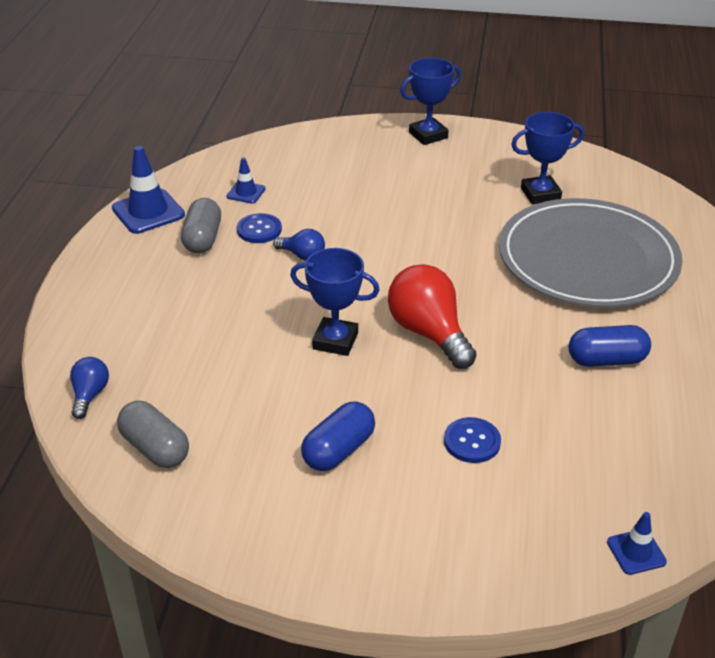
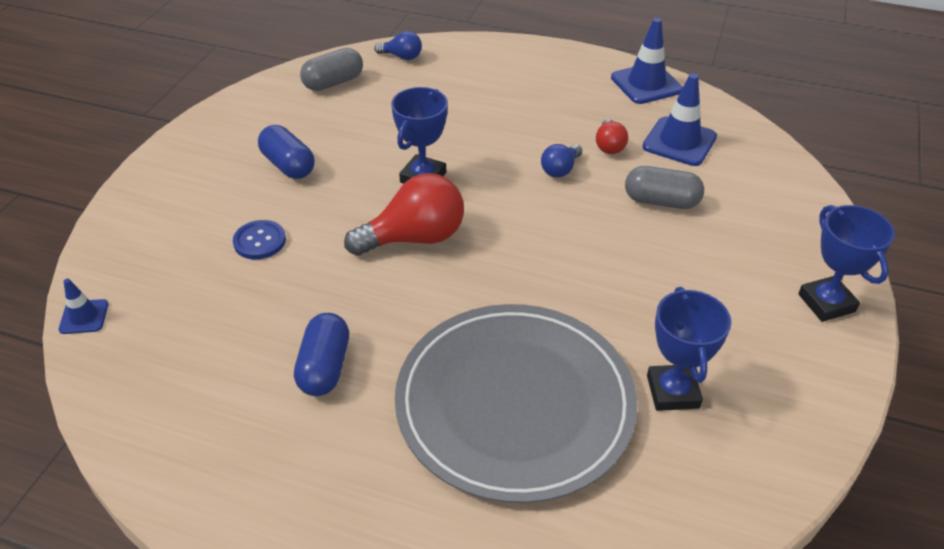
camera: 100 degrees right, 5 degrees up
grey capsule [181,198,221,253] -> grey capsule moved to [625,166,704,209]
blue traffic cone [227,157,266,204] -> blue traffic cone [642,73,717,166], size x1.81
blue button [237,213,282,243] -> red light bulb [596,119,628,154]

